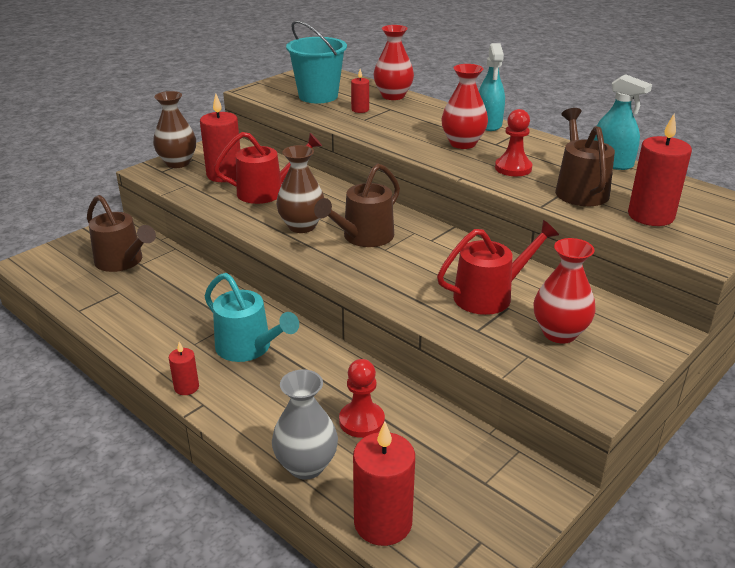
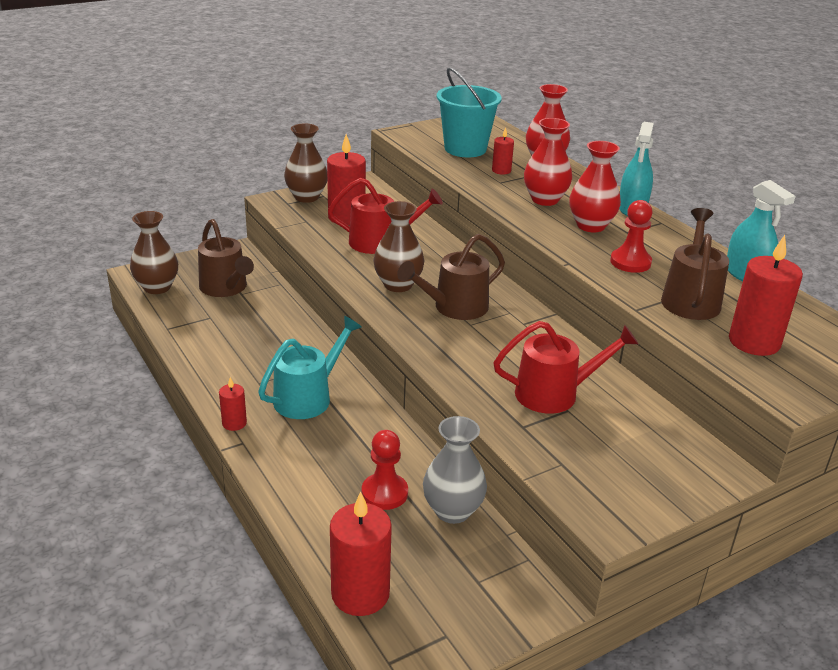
camera: 15 degrees right, 0 degrees up
turquoise watering can [205,273,299,362] -> turquoise watering can turned 105 degrees counterclockwise [258,316,362,419]
grey vase [272,369,338,480] -> grey vase moved to [423,416,487,524]
red vase [534,238,596,344] -> red vase moved to [524,118,572,206]
none -> brown vase [130,211,178,294]

